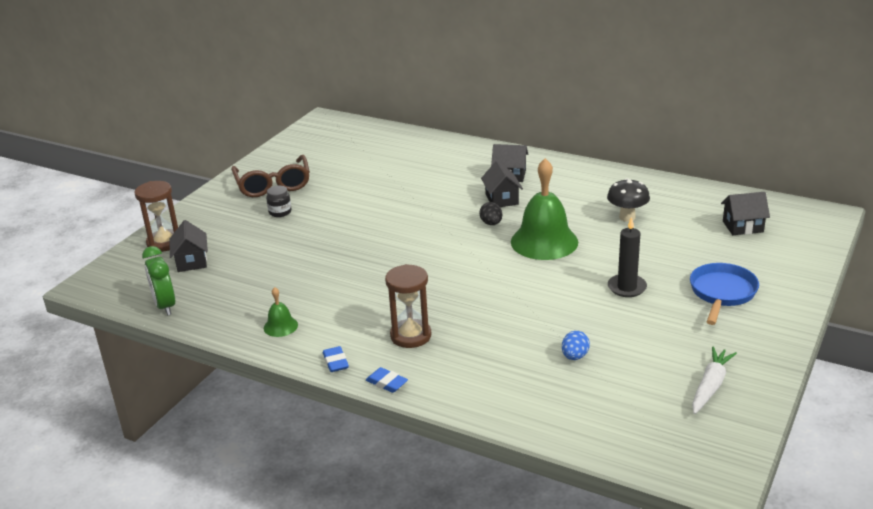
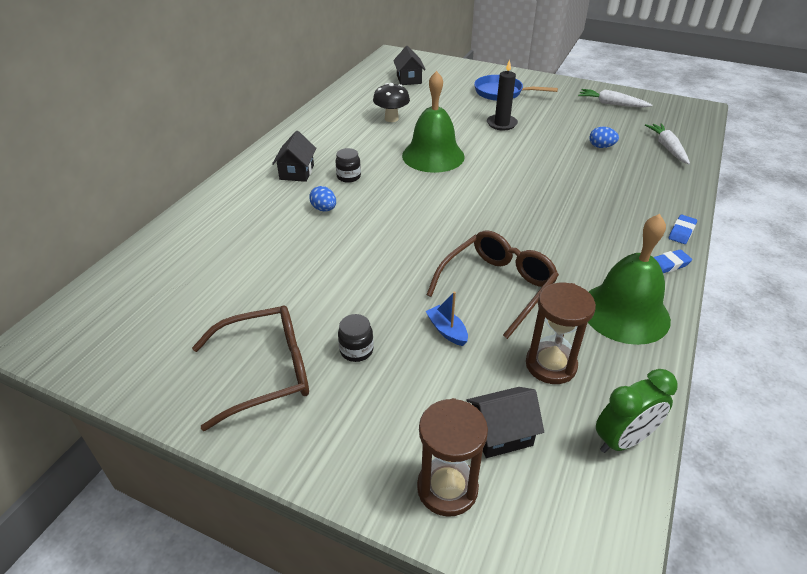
camera: 95 degrees left, 10 degrees up
green bell [264,287,298,337] -> green bell [588,214,671,345], size x2.17
brown hourglass [385,264,431,348] -> brown hourglass moved to [526,283,596,384]
black egg [479,202,502,225] -> none
black house [481,161,523,207] -> black jar [335,148,361,183]
none -> blue egg [309,186,336,211]
none -> blue boat [426,292,468,346]
none -> brown glasses [427,231,559,339]
none -> white carrot [645,123,690,164]

